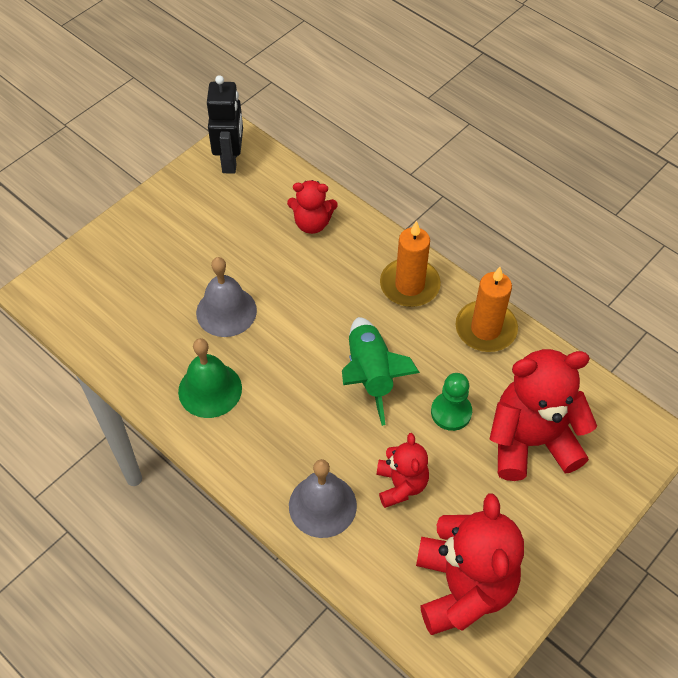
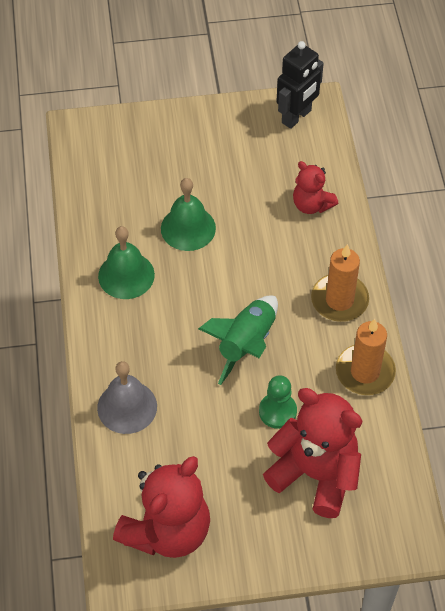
camera: 40 degrees right, 0 degrees up
grey bell [196,257,257,337] -> green bell [161,178,216,251]
red teddy bear [376,433,429,508] -> none

